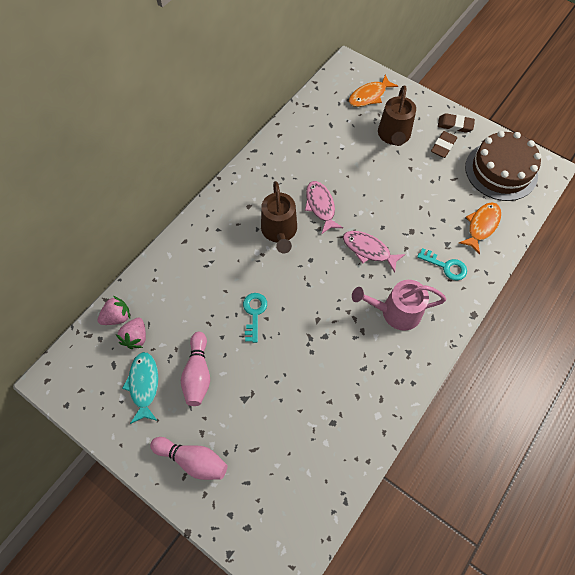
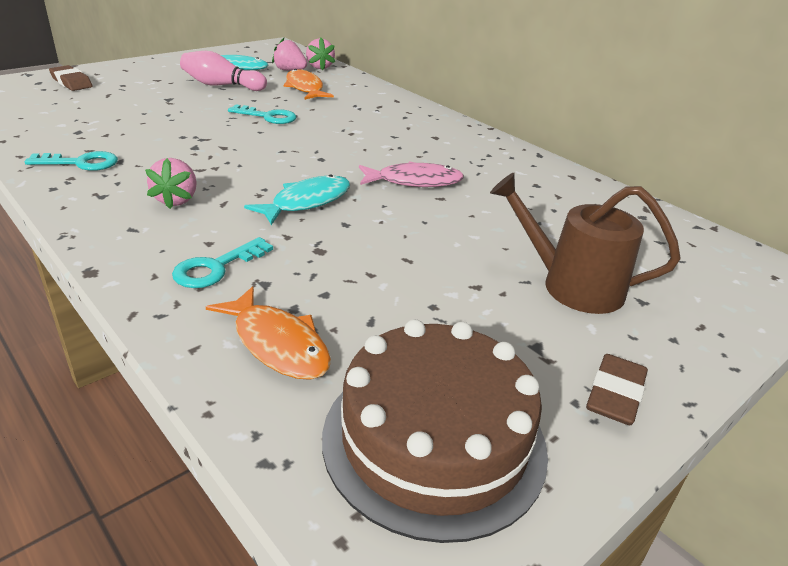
camera: 100 degrees right, 30 degrees down
pink bowling pin [150,437,228,480] -> none
brown watering can [261,181,297,253] -> none
pink fish [343,231,405,273] -> turquoise fish [244,174,350,225]
orange fish [349,74,398,107] -> orange fish moved to [283,69,334,100]
pink watering can [352,280,446,331] -> pink strawberry [145,158,197,209]
brown eraser [431,131,457,158] -> brown eraser moved to [49,65,93,91]
none -> turquoise key [25,151,118,171]

